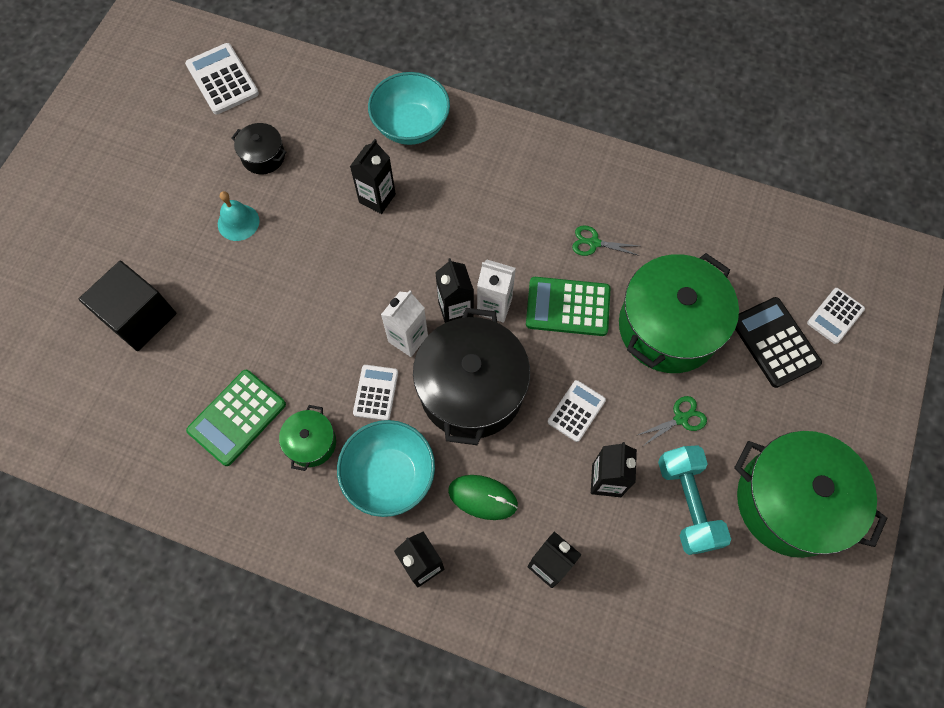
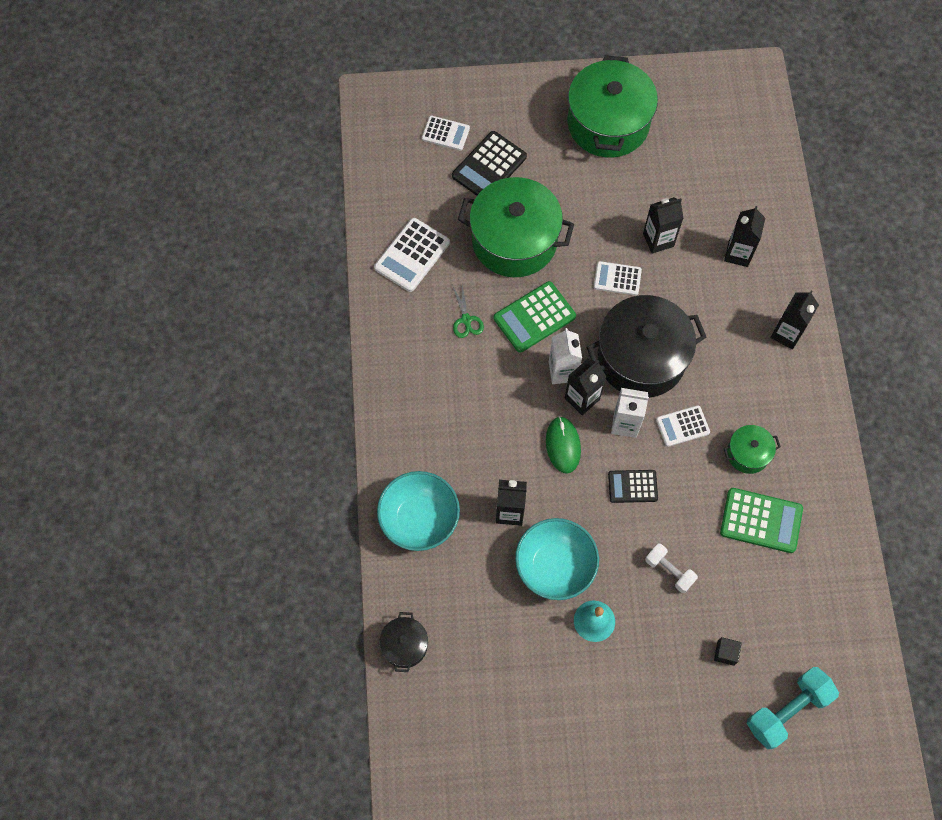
camera: 115 degrees left, 0 degrees up
black cube [79,261,177,351] -> black cube [714,637,742,666], size x0.40
white calculator [185,43,259,114] -> white calculator moved to [374,218,450,292]
black pot [231,123,287,174] -> black pot moved to [379,612,428,672]
turquoise bowl [337,420,435,517] -> turquoise bowl moved to [515,518,599,600]
green mouse [448,475,518,520] -> green mouse moved to [546,416,581,474]
green calculator [526,277,611,336] -> green calculator turned 75 degrees clockwise [494,281,576,353]
green scissors [636,396,707,446] -> none
turquoise dumbbell [658,445,731,555] -> turquoise dumbbell moved to [747,667,839,749]
none -> black calculator [608,470,658,503]
none -> white dumbbell [645,544,698,593]

